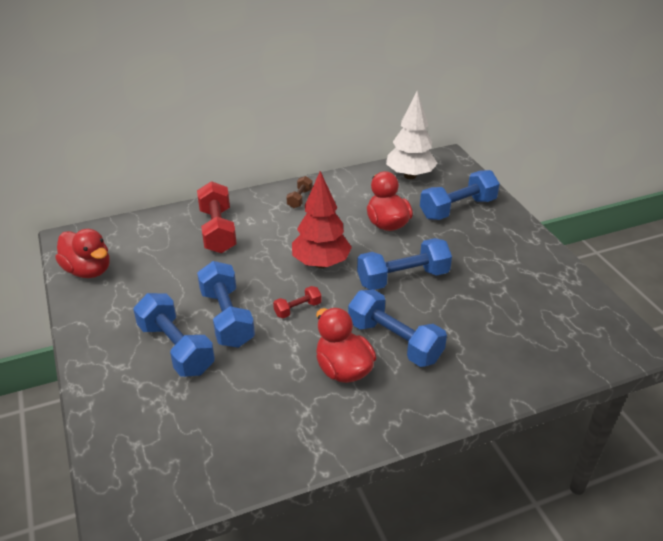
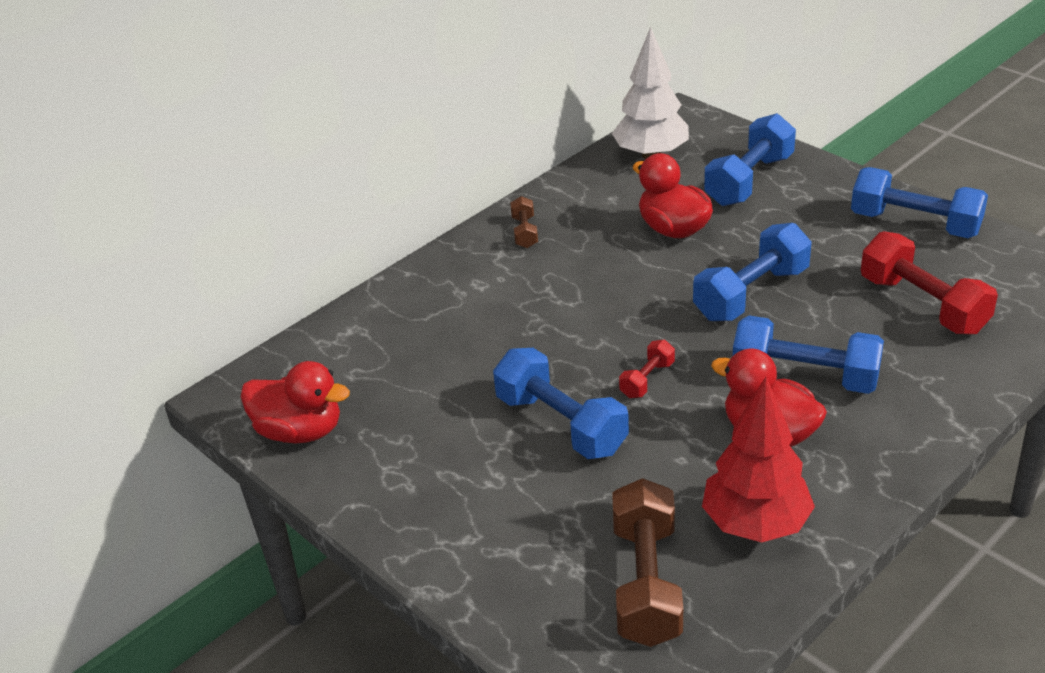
camera: 20 degrees left, 0 degrees up
blue dumbbell [133,293,215,377] -> blue dumbbell moved to [851,167,988,238]
red dumbbell [197,181,237,253] -> red dumbbell moved to [861,231,998,335]
red tree [292,171,352,268] -> red tree moved to [702,377,815,542]
none -> brown dumbbell [612,478,683,647]

